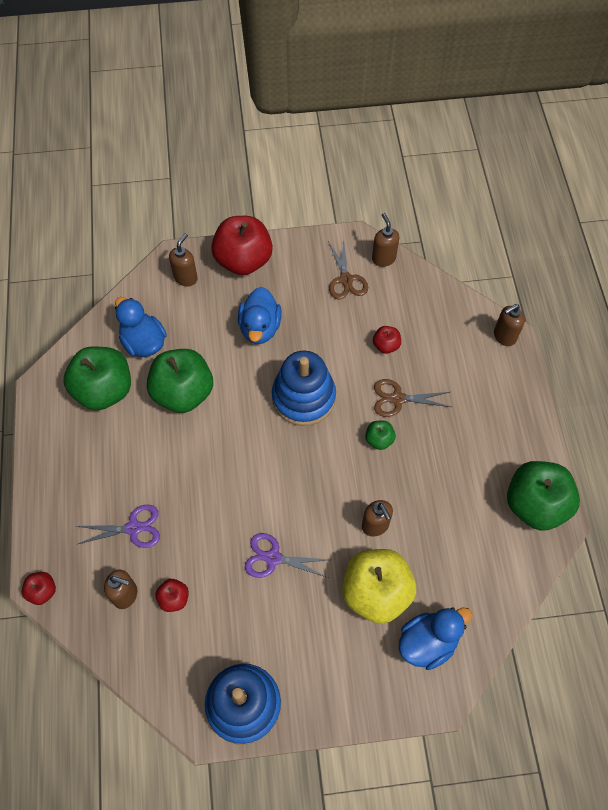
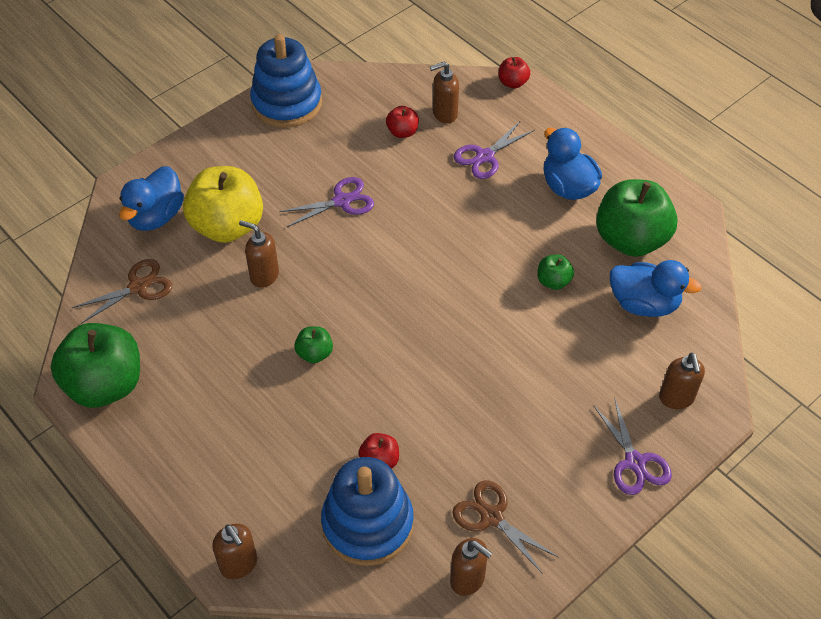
camera: 145 degrees right, 10 degrees down
green apple [147,349,213,413] -> green apple [537,254,574,290], size x0.45
red apple [211,216,273,275] -> purple scissors [593,399,672,495]
blue duck [238,287,282,344] -> blue duck moved to [544,128,602,200]
blue stacking toy [272,351,336,426] -> blue stacking toy moved to [321,457,414,566]
brown scissors [374,379,451,417] -> brown scissors moved to [71,259,172,324]
brown soap dispenser [494,304,525,346] -> brown soap dispenser turned 120 degrees clockwise [212,524,257,579]

